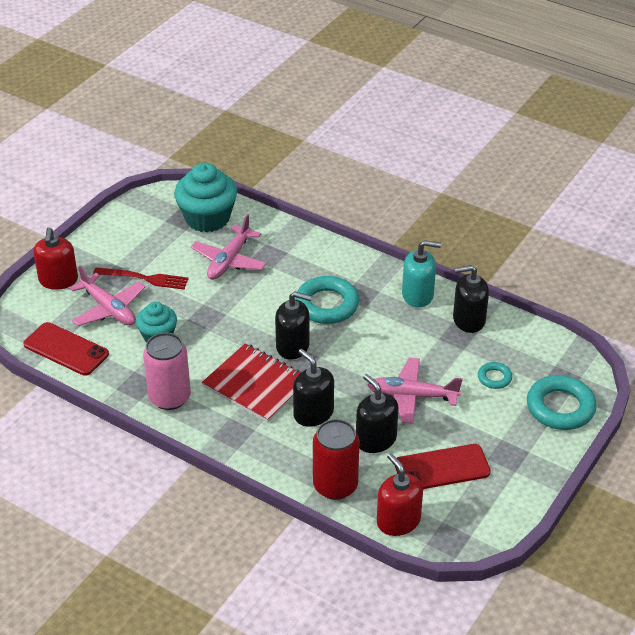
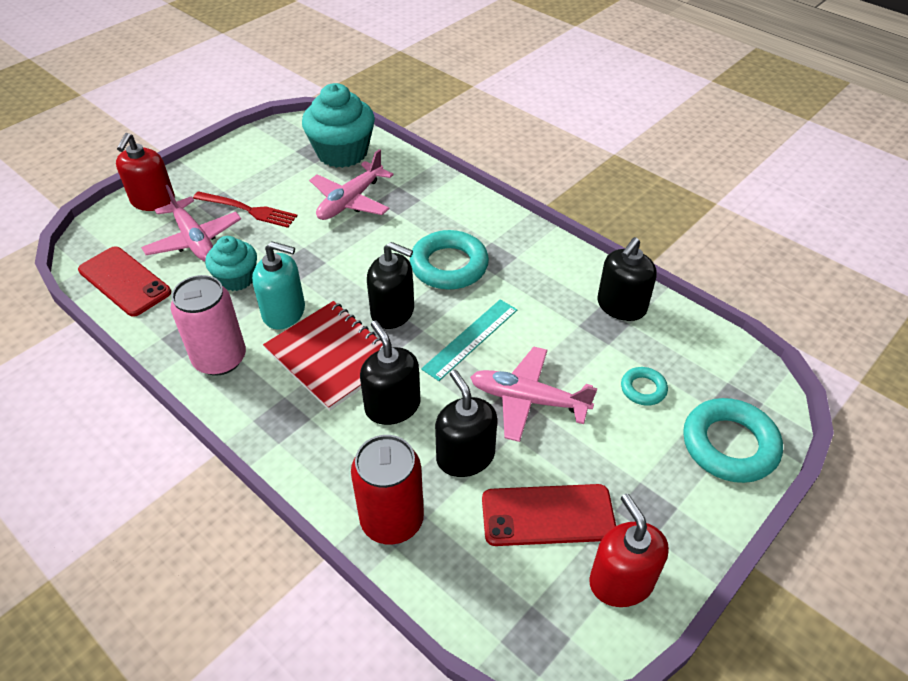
camera: 10 degrees right, 5 degrees up
red soap dispenser [377,453,423,536] -> red soap dispenser moved to [589,494,669,607]
turquoise soap dispenser [402,240,441,308] -> turquoise soap dispenser moved to [252,242,305,330]
black soap dispenser [453,265,489,333] -> black soap dispenser turned 60 degrees counterclockwise [597,237,657,321]
none -> turquoise ruler [421,299,517,381]

